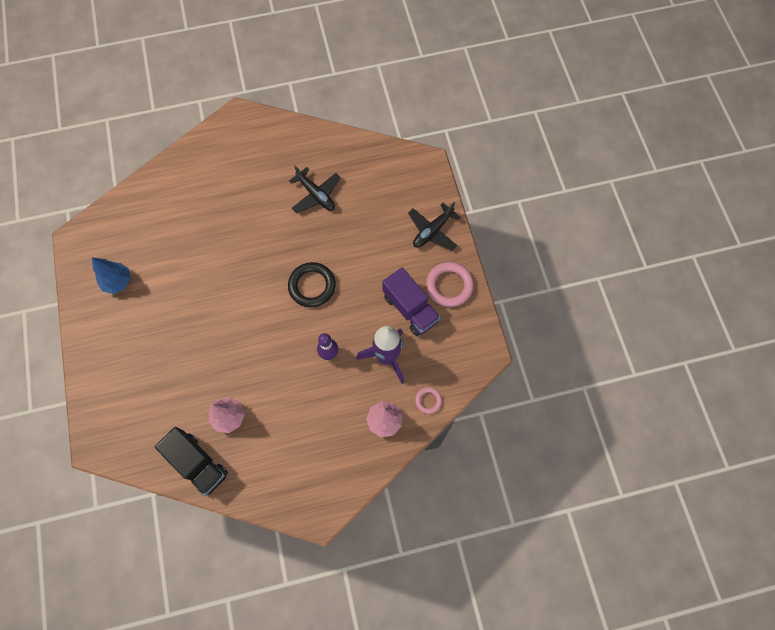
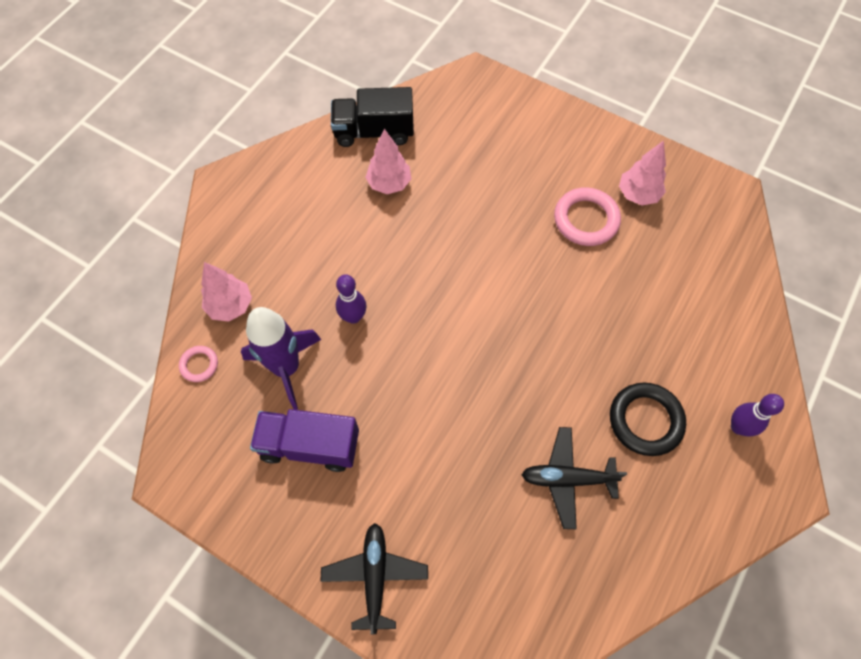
camera: 135 degrees right, 5 degrees down
blue tree [92,258,131,294] -> pink tree [619,141,666,205]
black ring [288,262,336,307] -> black ring moved to [610,383,686,456]
pink ring [426,262,474,307] -> pink ring moved to [554,187,621,246]
none -> purple bowling pin [731,394,784,437]

